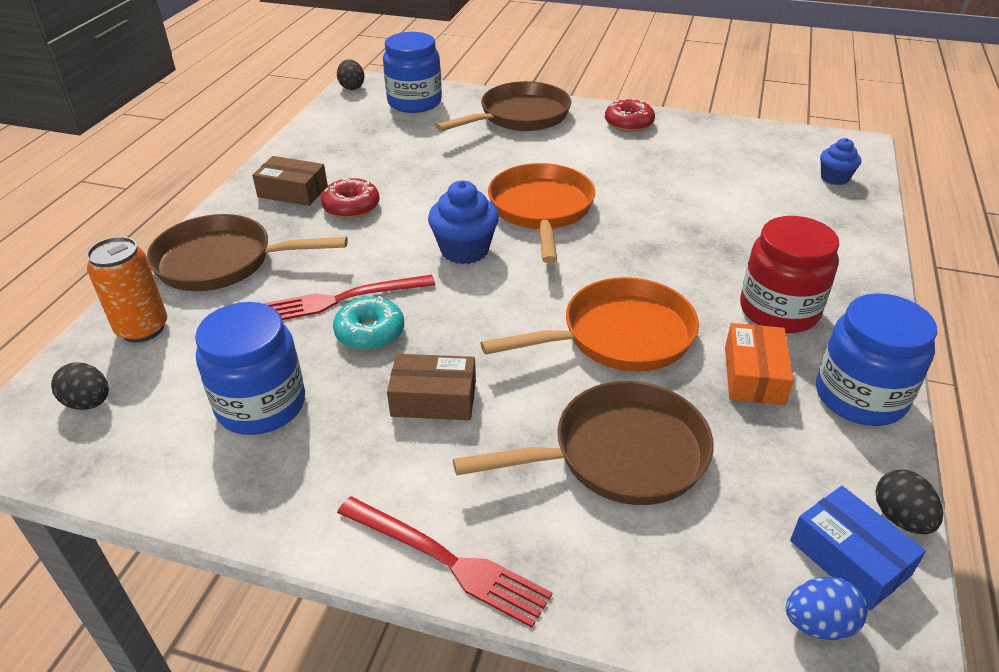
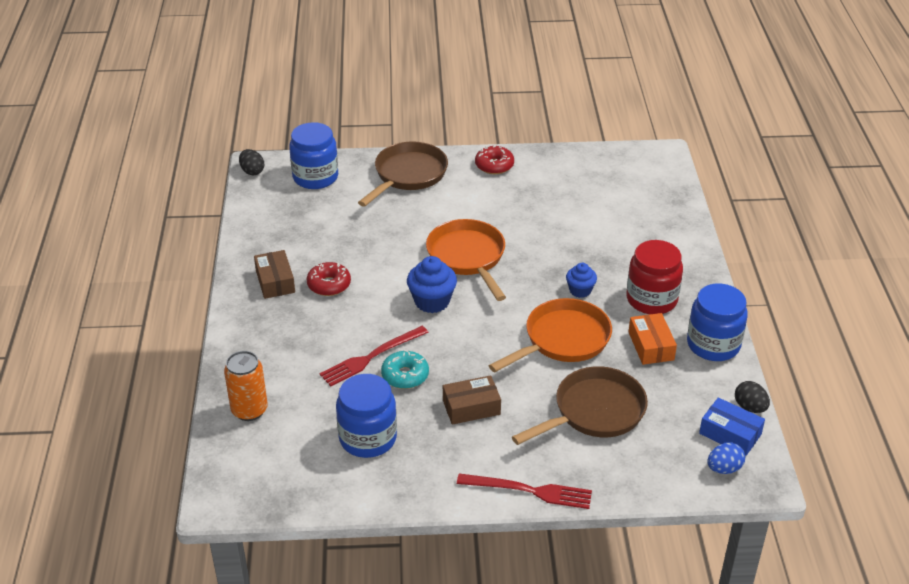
camera: 20 degrees left, 0 degrees up
black egg [51,362,109,410] -> none
brown pan [147,214,348,291] -> none
brown box [252,156,328,206] -> brown box turned 75 degrees clockwise [254,250,295,299]
blue cupcake [820,138,861,185] -> blue cupcake moved to [566,263,597,298]

